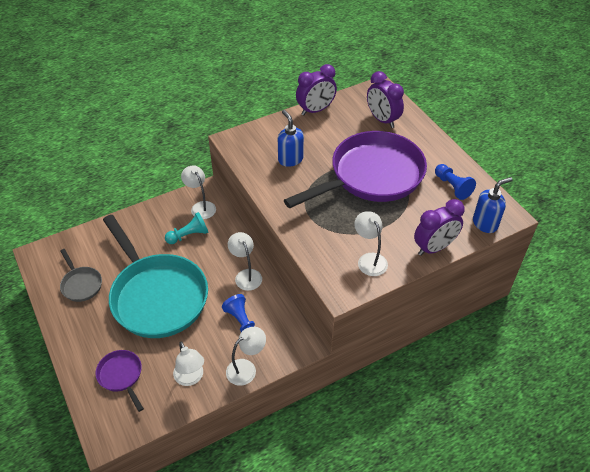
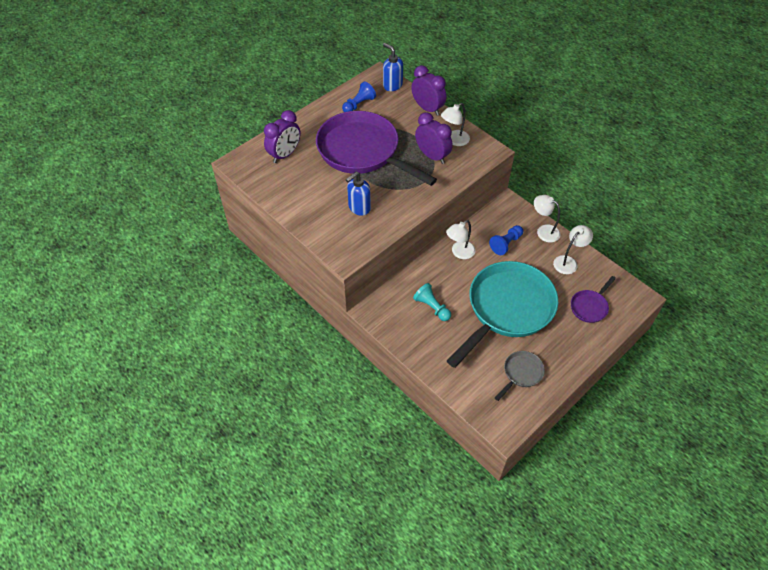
camera: 105 degrees left, 5 degrees up
white lamp [181,165,216,219] -> none
purple clock [296,64,337,116] -> purple clock moved to [415,112,452,164]

